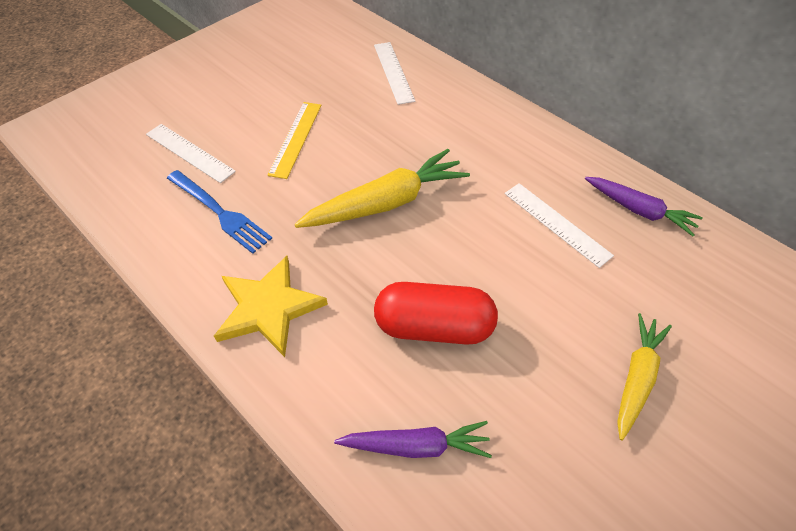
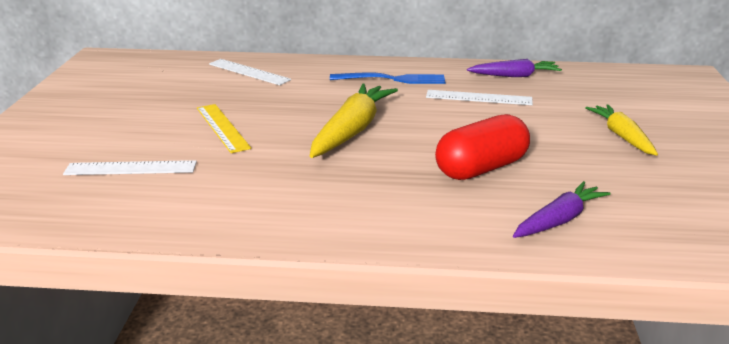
camera: 40 degrees left, 25 degrees down
blue fork [167,170,272,254] -> blue fork moved to [330,72,445,84]
yellow star [214,256,328,357] -> none

